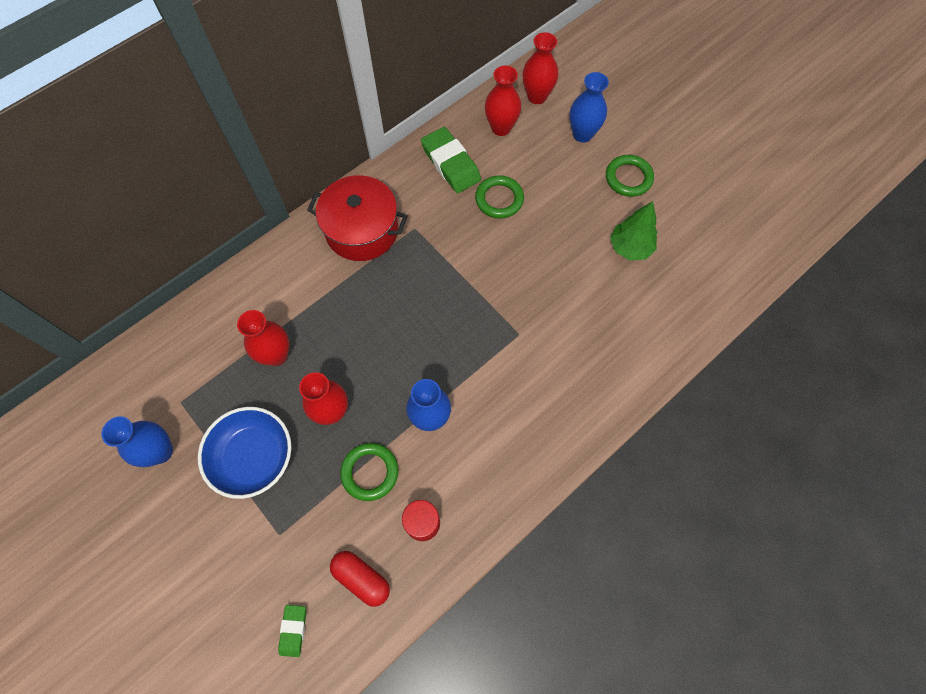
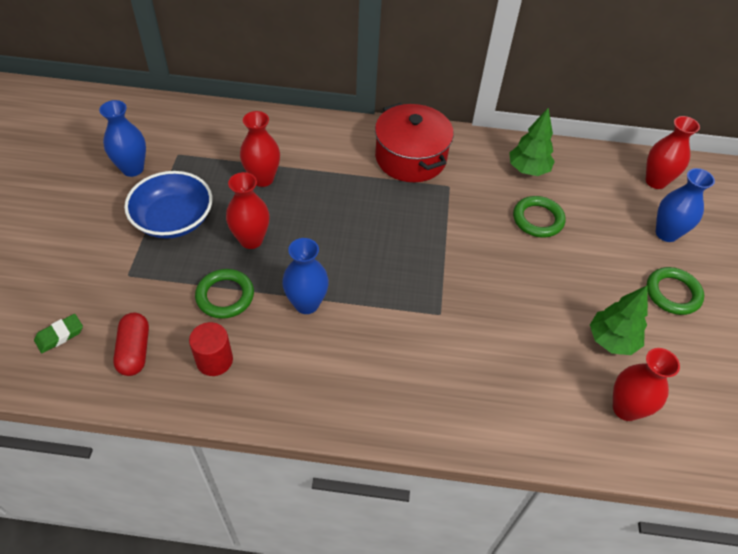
camera: 45 degrees right, 15 degrees down
green eraser [421,127,481,193] -> green tree [509,108,555,176]
red vase [485,65,521,136] -> red vase moved to [613,348,680,421]

